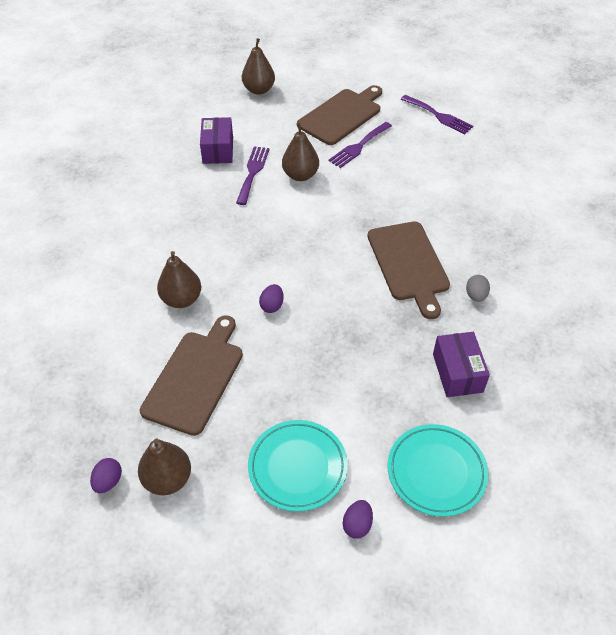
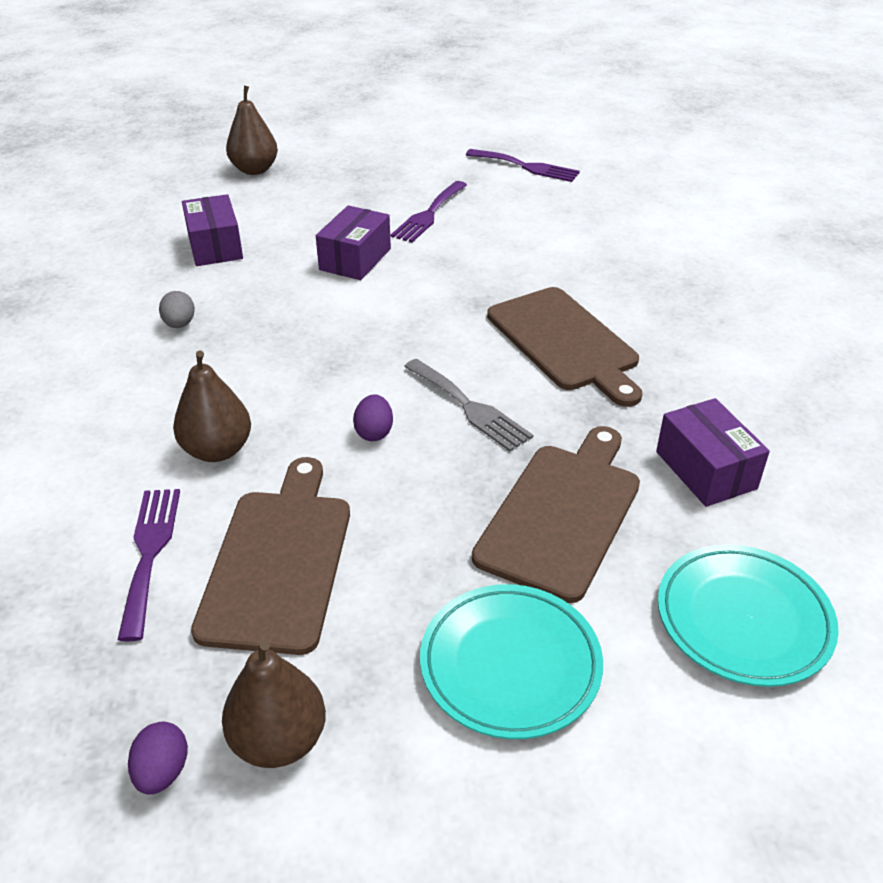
camera: 15 degrees left, 10 degrees down
purple fork [236,146,270,205] -> purple fork moved to [118,489,180,642]
brown pear [282,122,319,181] -> purple box [316,205,391,280]
brown cutting board [297,85,382,145] -> brown cutting board moved to [472,426,640,603]
purple egg [343,500,373,539] -> none
grey egg [466,275,490,302] -> grey egg moved to [159,291,195,328]
none -> grey fork [404,359,533,451]

